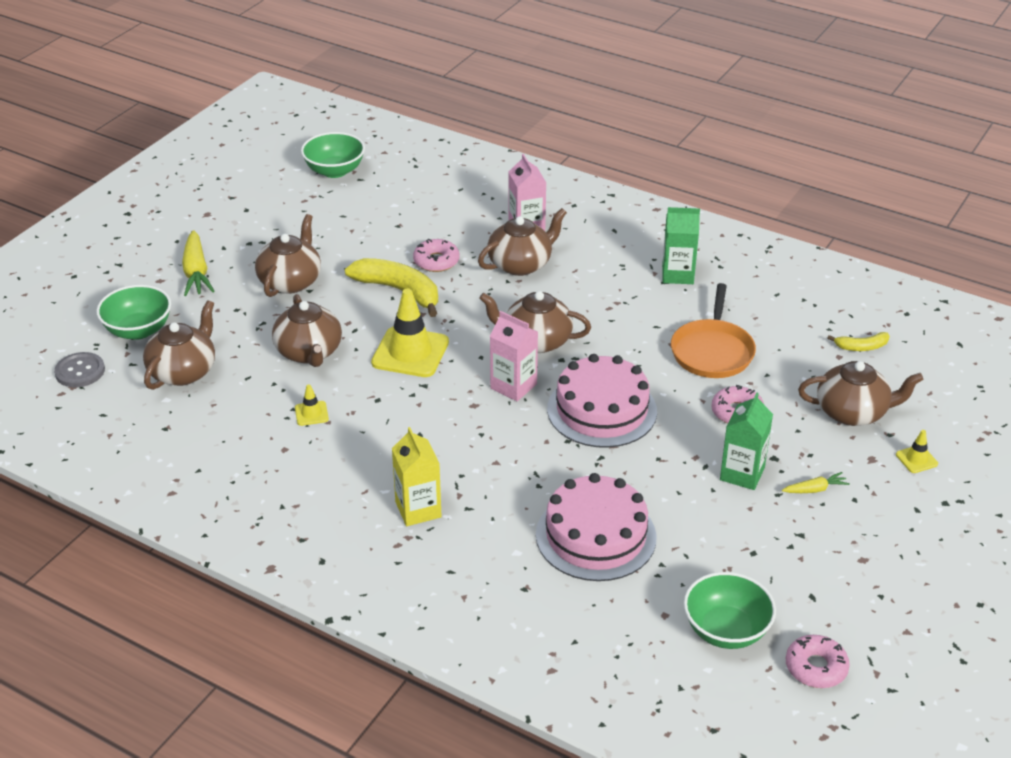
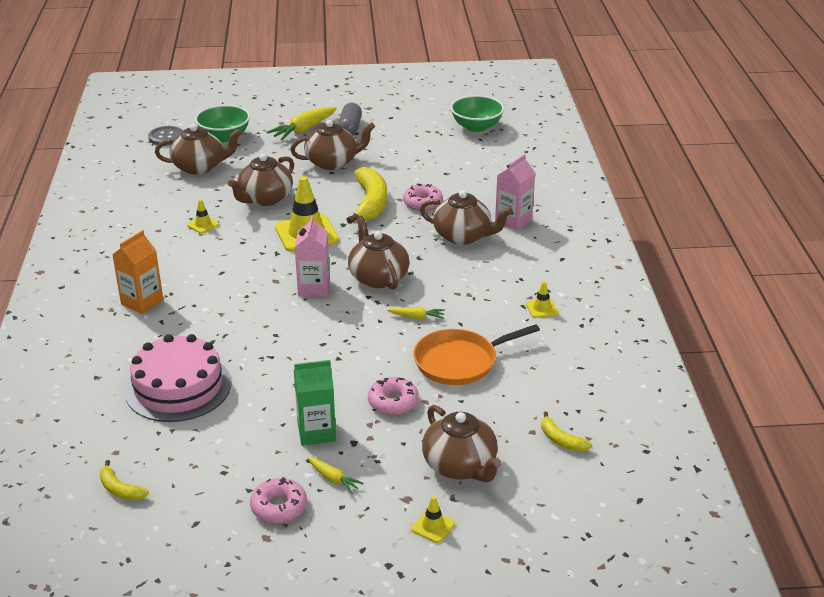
camera: 55 degrees right, 5 degrees down
yellow carton [392,427,442,526] -> orange carton [113,230,163,314]
pink cake [547,354,657,448] -> none
green carton [662,207,700,284] -> yellow traffic cone [526,281,559,318]
green bowl [684,572,776,649] -> yellow banana [99,460,149,501]
pink donut [786,635,850,688] -> pink donut moved to [250,477,307,523]
none -> grey capsule [339,103,362,136]
none -> yellow carrot [387,307,445,319]

